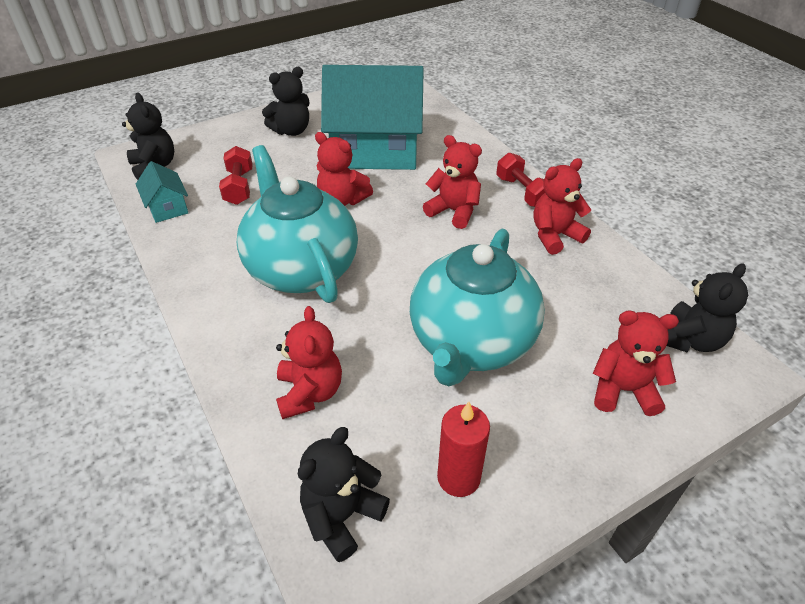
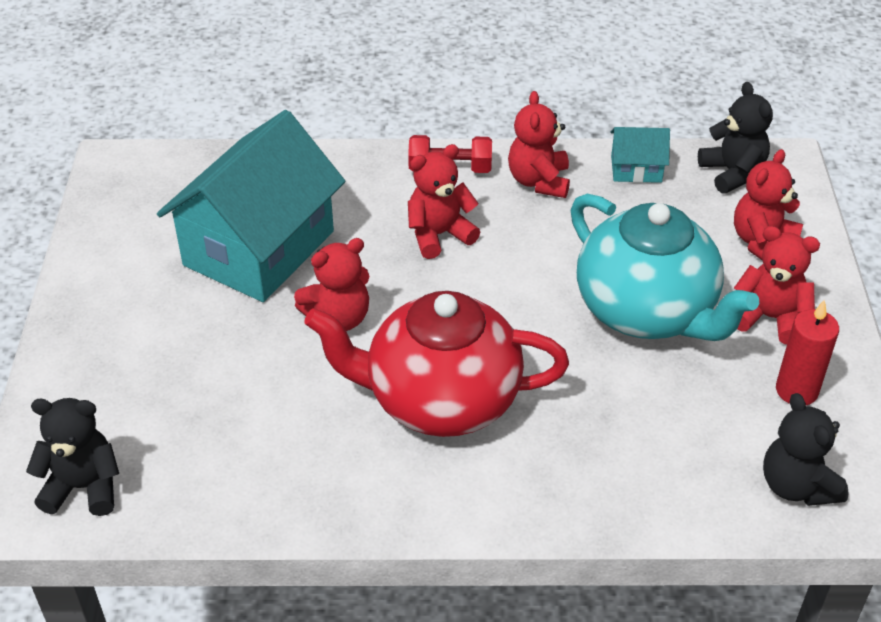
camera: 60 degrees left, 0 degrees up
turquoise house [136,161,188,223] -> turquoise house moved to [610,127,670,183]
red dumbbell [219,146,253,205] -> none
turquoise teapot [237,145,358,303] -> red teapot [304,291,569,437]
black teddy bear [262,67,310,136] -> none
red teddy bear [276,306,342,419] -> red teddy bear moved to [734,226,820,344]

